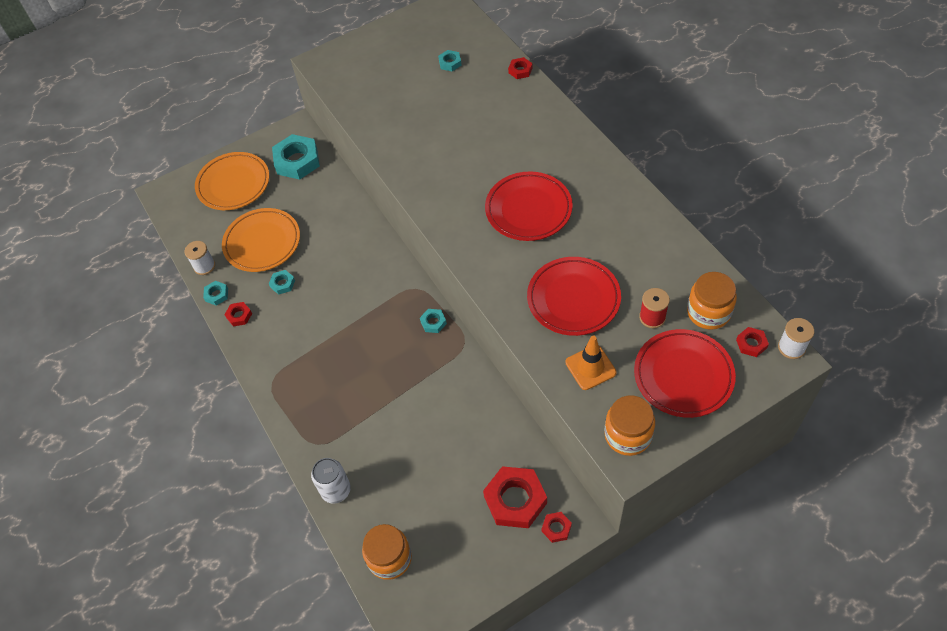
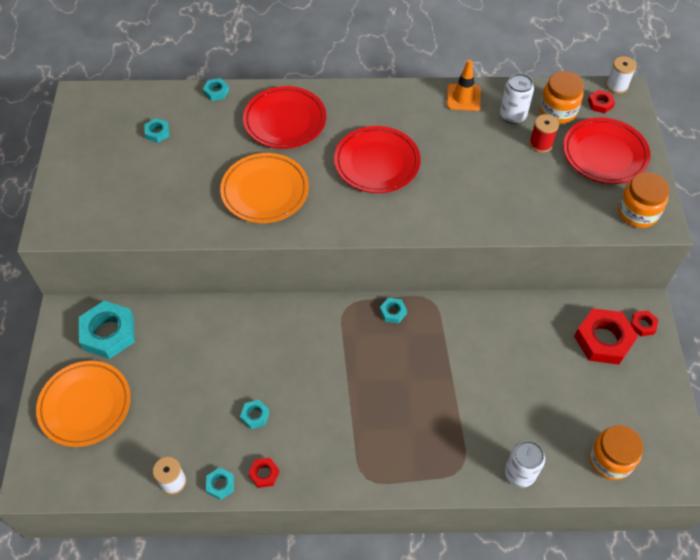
camera: 65 degrees left, 0 degrees up
orange plate [222,208,300,272] -> orange plate moved to [220,153,309,223]
red nut [508,57,532,79] -> turquoise nut [203,78,229,101]
red plate [527,257,621,336] -> red plate moved to [243,86,326,149]
orange traffic cone [565,336,617,390] -> orange traffic cone moved to [447,60,481,111]
none -> white can [500,73,534,124]

